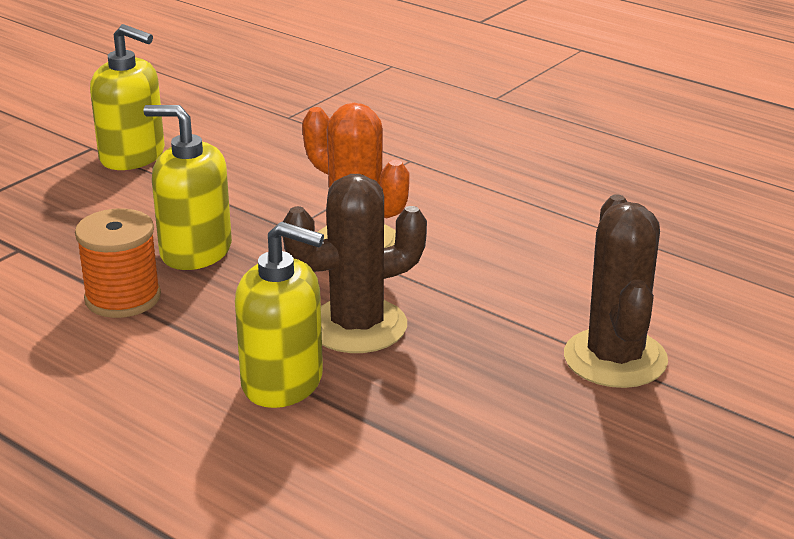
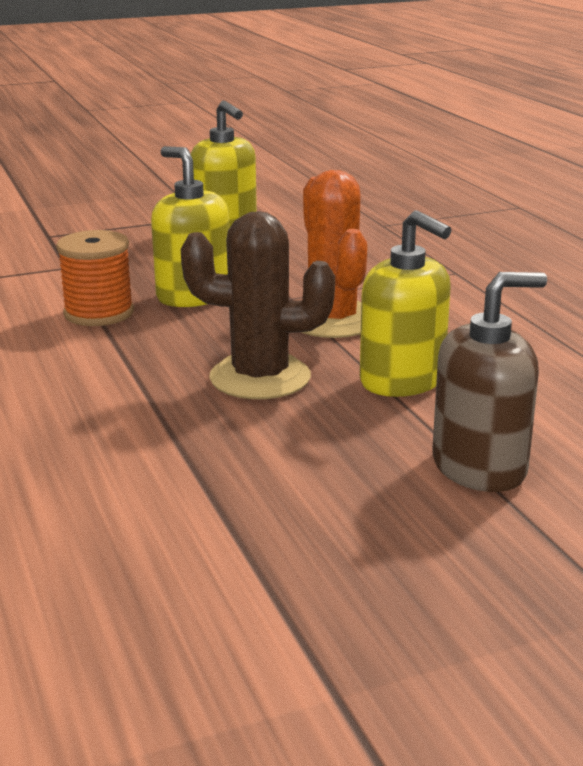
camera: 30 degrees right, 5 degrees down
yellow soap dispenser [235,222,324,408] -> yellow soap dispenser moved to [360,210,451,397]
brown cactus [564,195,668,388] -> brown soap dispenser [432,272,547,492]

